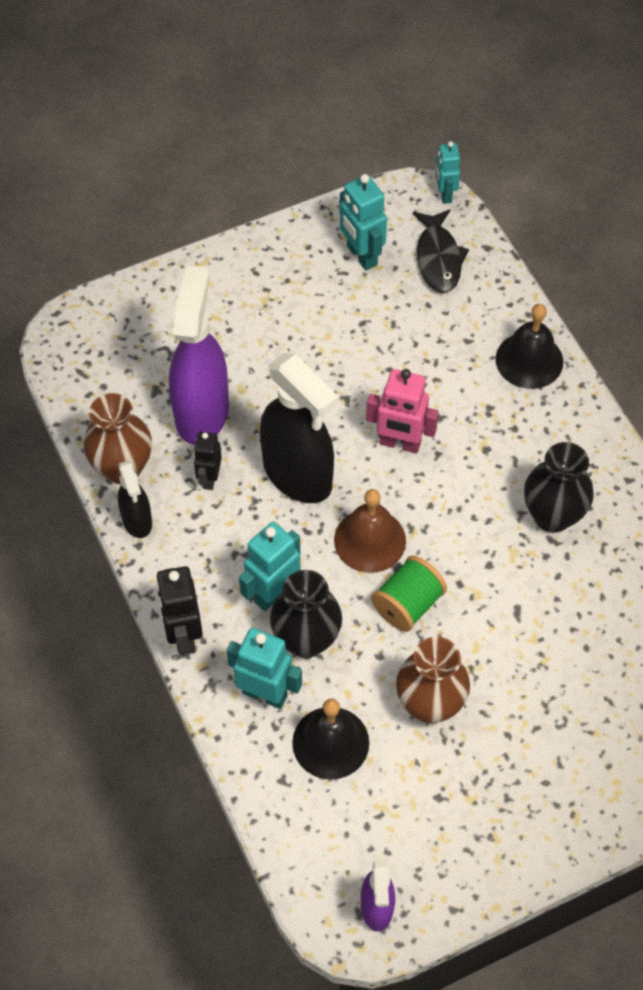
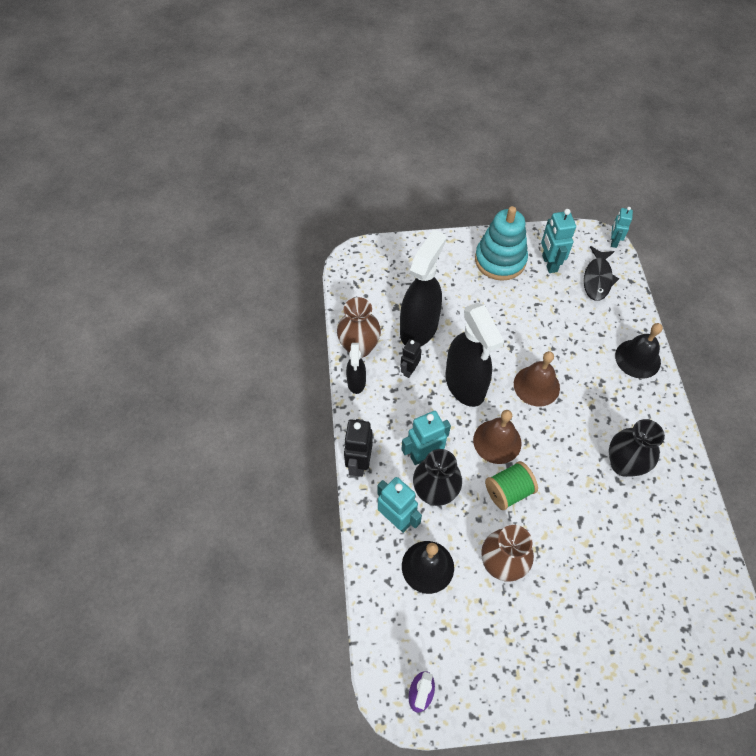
camera: 20 degrees right, 0 degrees up
purple spray bottle [169,265,229,445] -> black spray bottle [400,229,446,346]
pink robot [366,369,439,453] -> brown bell [514,351,560,407]
none -> turquoise stacking toy [475,206,528,281]

